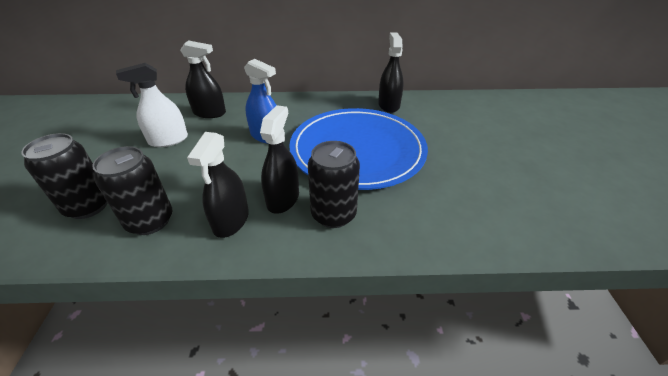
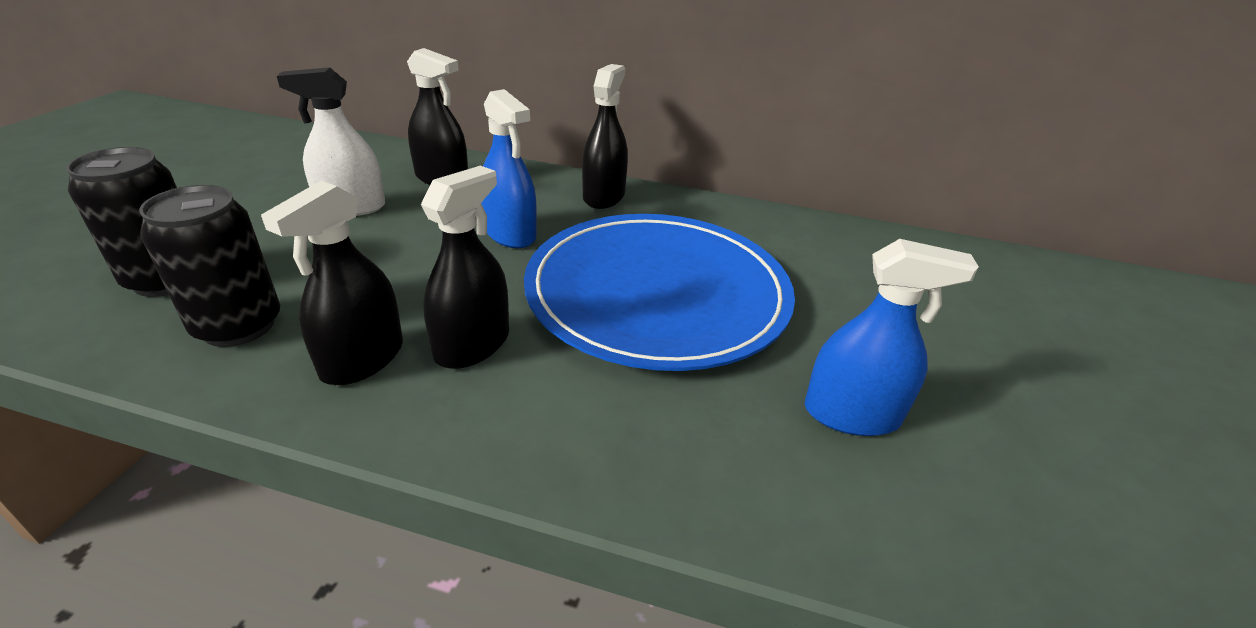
camera: 15 degrees right, 5 degrees down
black can [308,141,360,228] -> none
black spray bottle [378,33,404,113] -> black spray bottle moved to [582,64,628,209]
none -> blue spray bottle [805,239,979,436]

